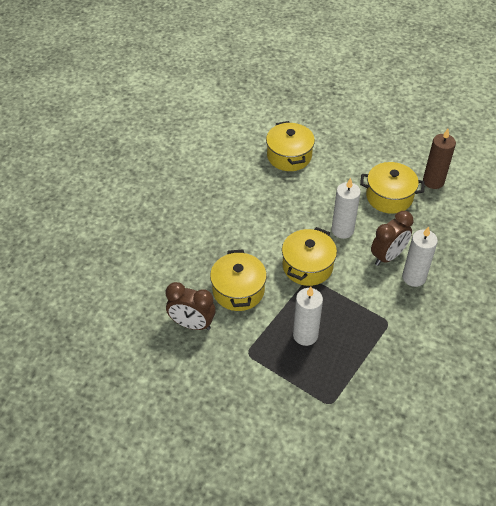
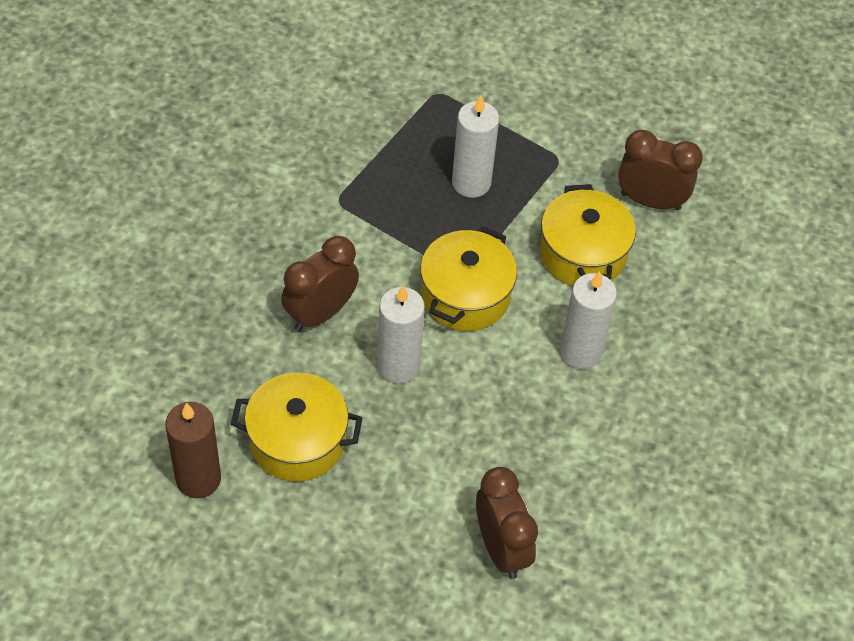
camera: 175 degrees right, 5 degrees up
yellow pot [266,121,315,171] -> brown clock [476,467,538,579]
white candle [402,226,438,287] -> white candle moved to [560,271,617,369]

